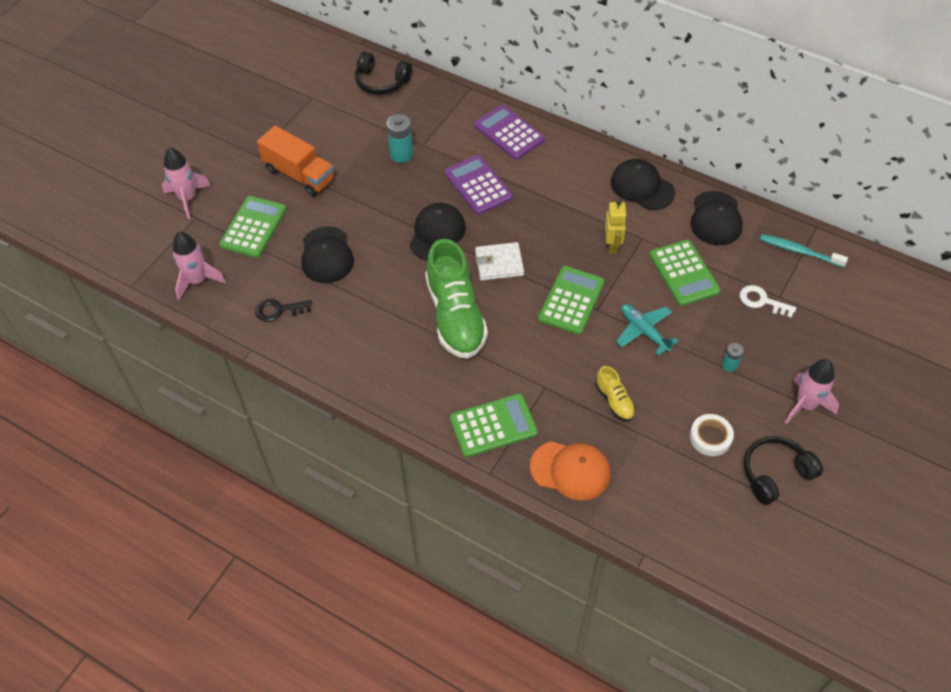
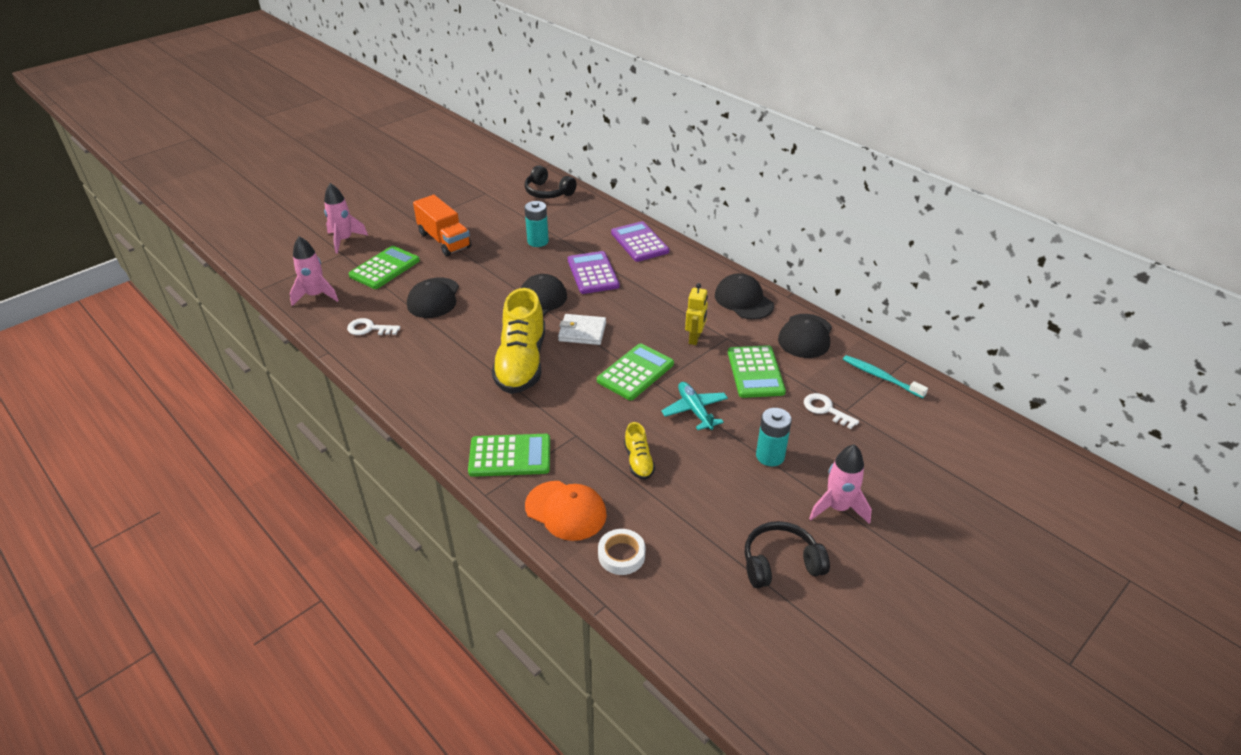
camera: 15 degrees right, 15 degrees down
black key [255,299,312,322] -> white key [347,318,401,335]
green shoe [425,239,488,359] -> yellow shoe [492,288,545,394]
white tape [690,414,734,456] -> white tape moved to [598,529,646,575]
turquoise battery [722,343,744,372] -> turquoise battery [756,408,792,466], size x1.73

